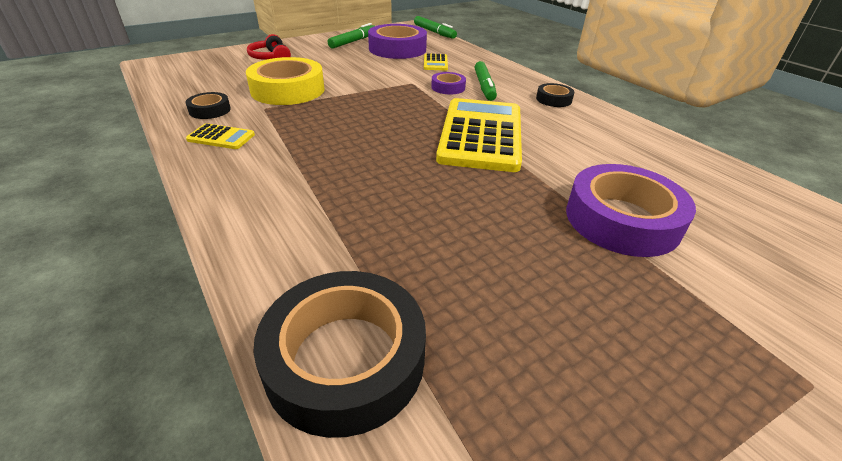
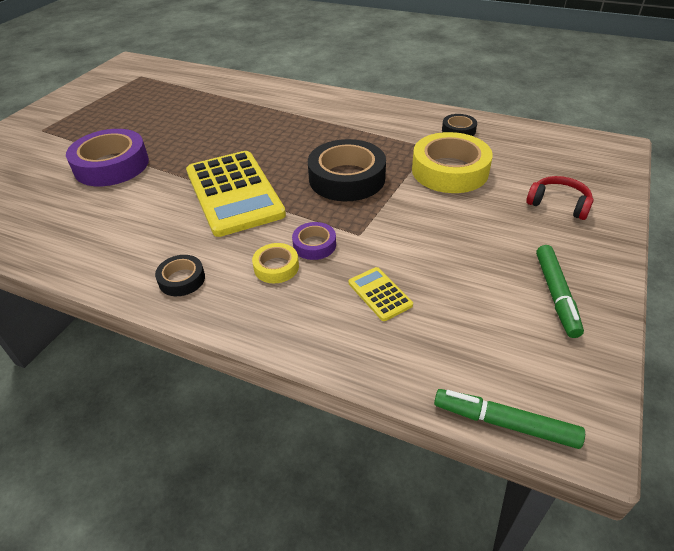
camera: 150 degrees right, 5 degrees up
yellow calculator [186,123,255,149] -> none
black tape [253,271,426,438] -> black tape moved to [308,139,386,201]
purple tape [368,24,427,59] -> none
green marker [475,61,497,101] -> yellow tape [252,243,299,283]

